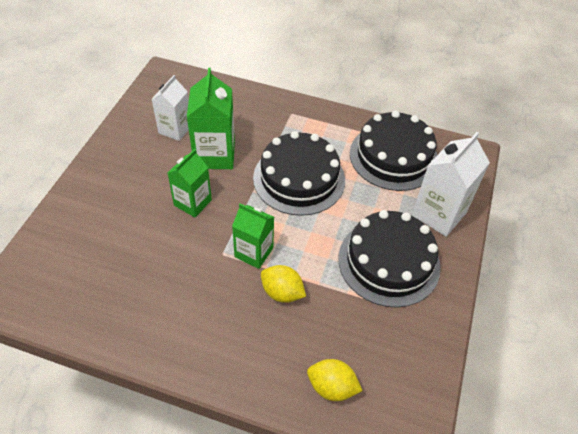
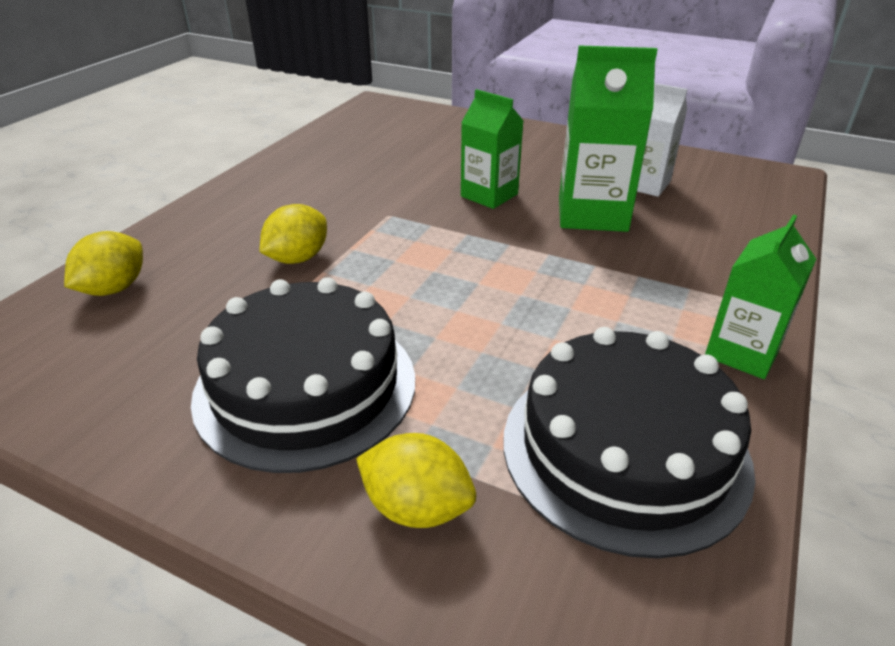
camera: 100 degrees right, 15 degrees down
green carton [232,203,274,269] -> green carton moved to [705,214,816,379]
black cake [253,131,345,216] -> none
white carton [412,132,490,237] -> yellow lemon [356,433,476,528]

